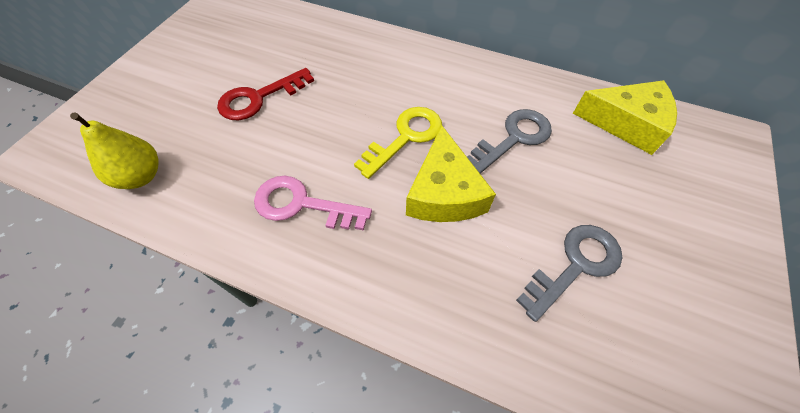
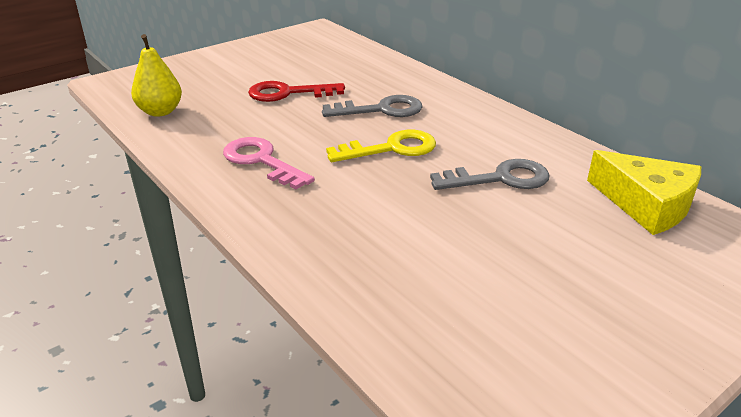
camera: 30 degrees right, 25 degrees down
yellow cheese [406,126,496,222] -> none
grey key [516,225,622,322] -> grey key moved to [322,95,422,117]

